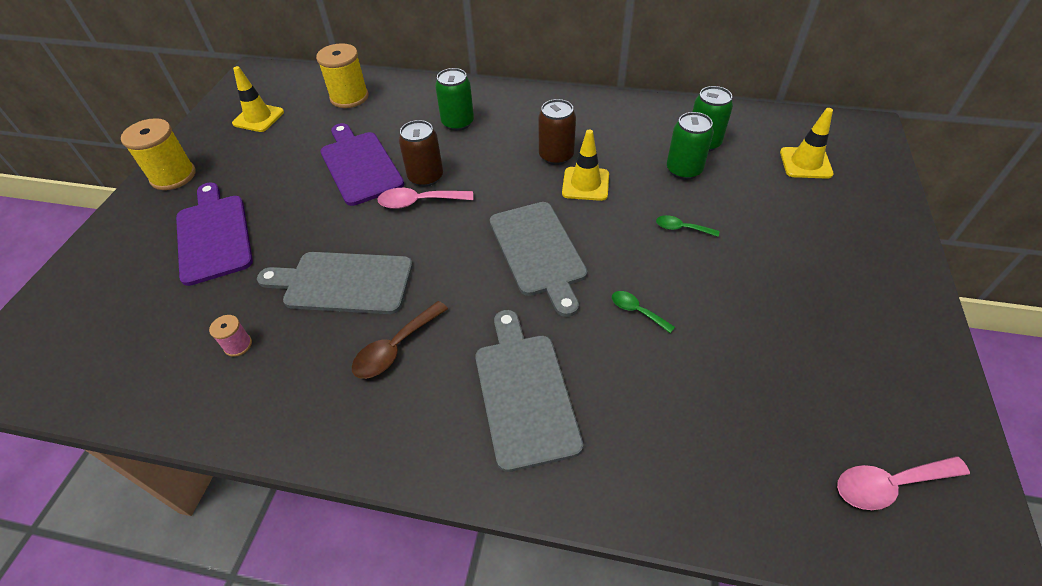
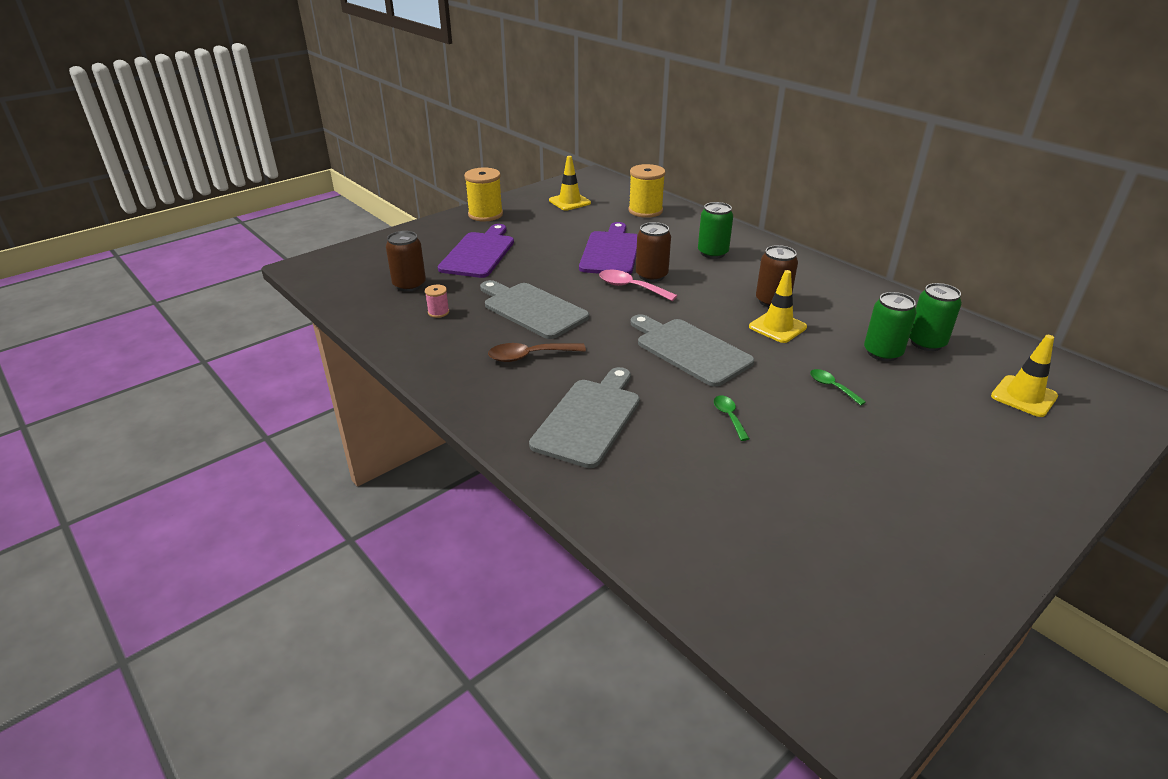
camera: 35 degrees right, 15 degrees down
grey cutting board [490,202,587,317] -> grey cutting board turned 120 degrees clockwise [630,314,754,387]
pink spoon [837,456,970,510] -> none
none -> brown can [386,231,426,292]

